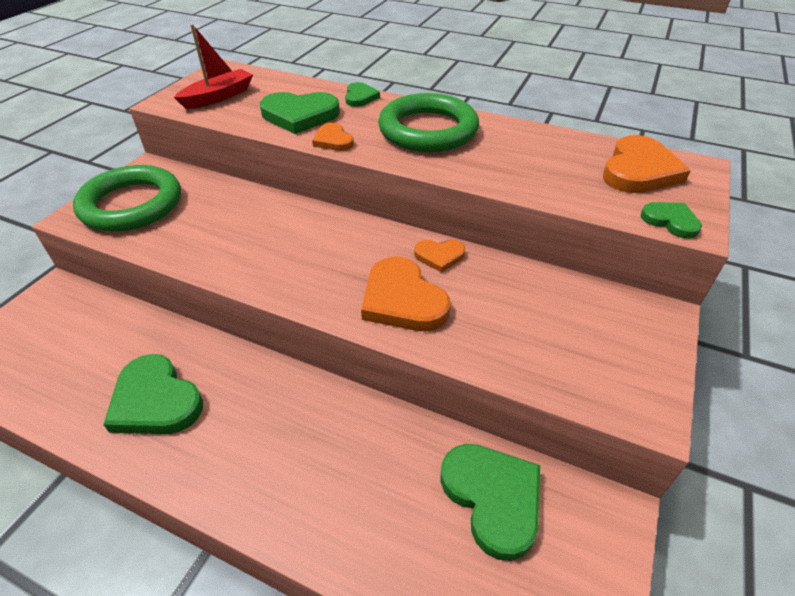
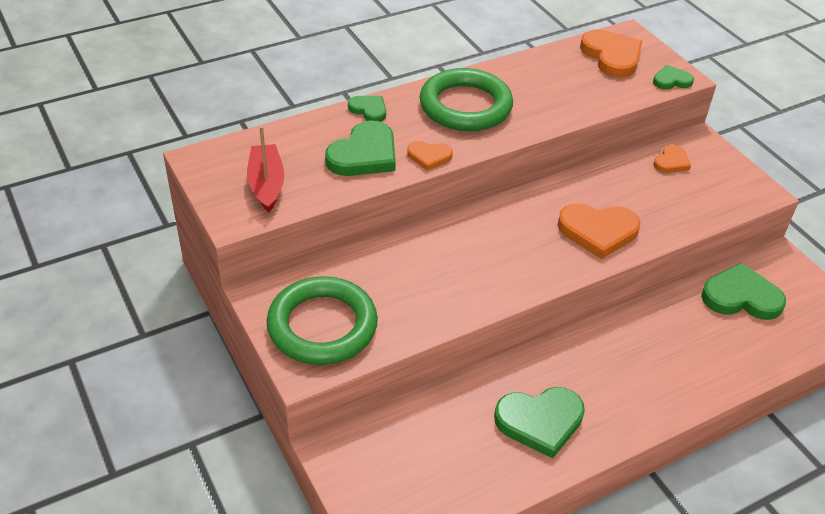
camera: 55 degrees left, 0 degrees up
orange heart [414,240,465,273] -> orange heart moved to [653,145,691,173]

